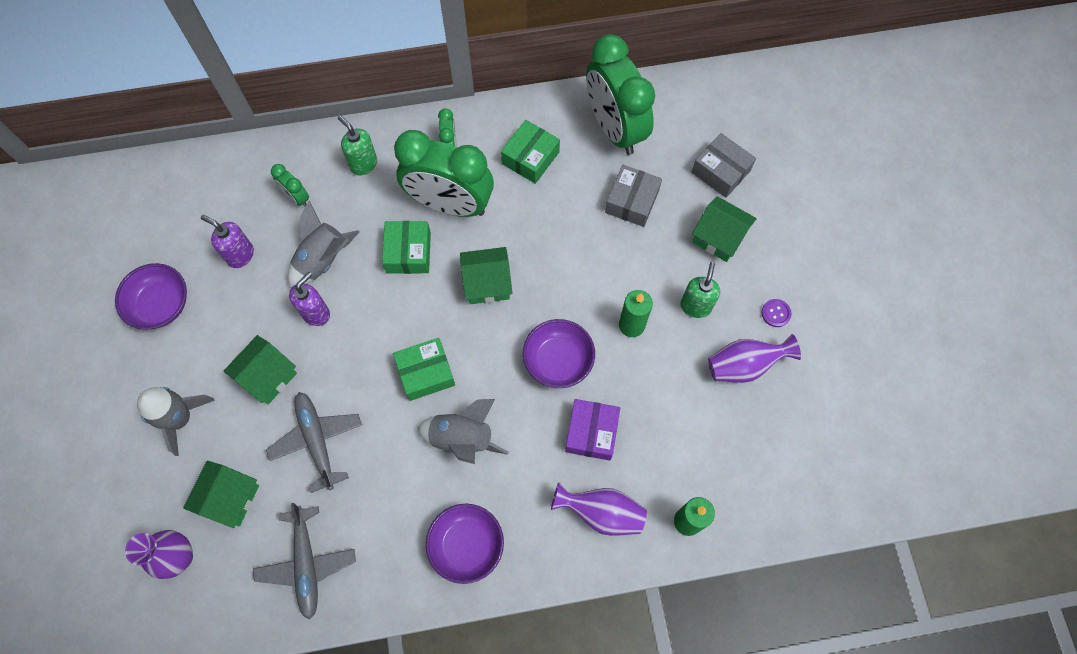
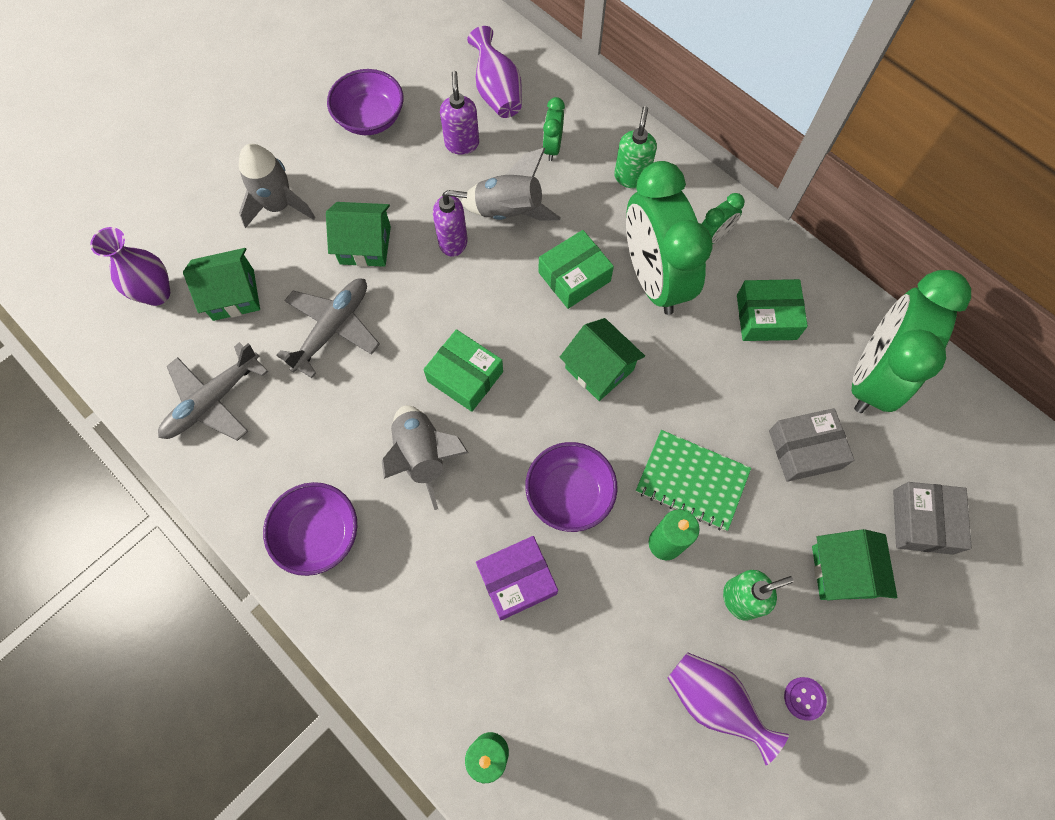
camera: 55 degrees right, 0 degrees up
purple vase [551,482,647,536] -> purple vase moved to [467,26,522,118]
none -> green notebook [636,430,751,531]

